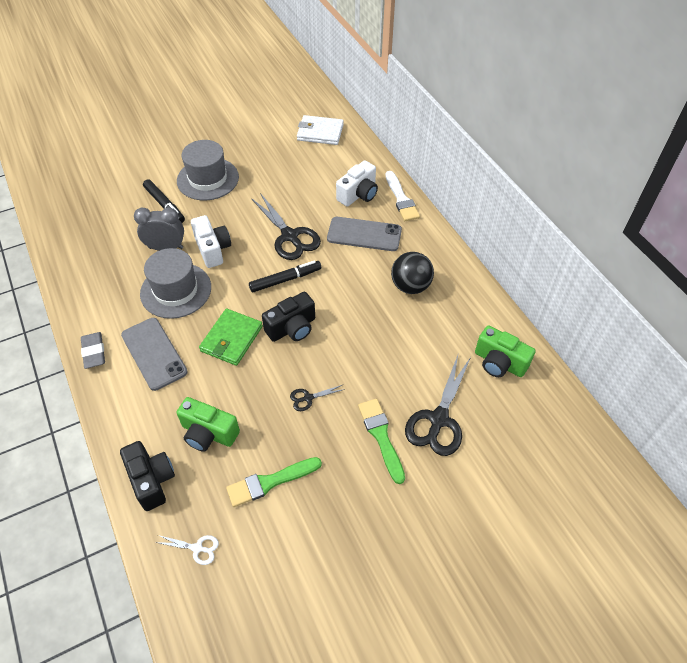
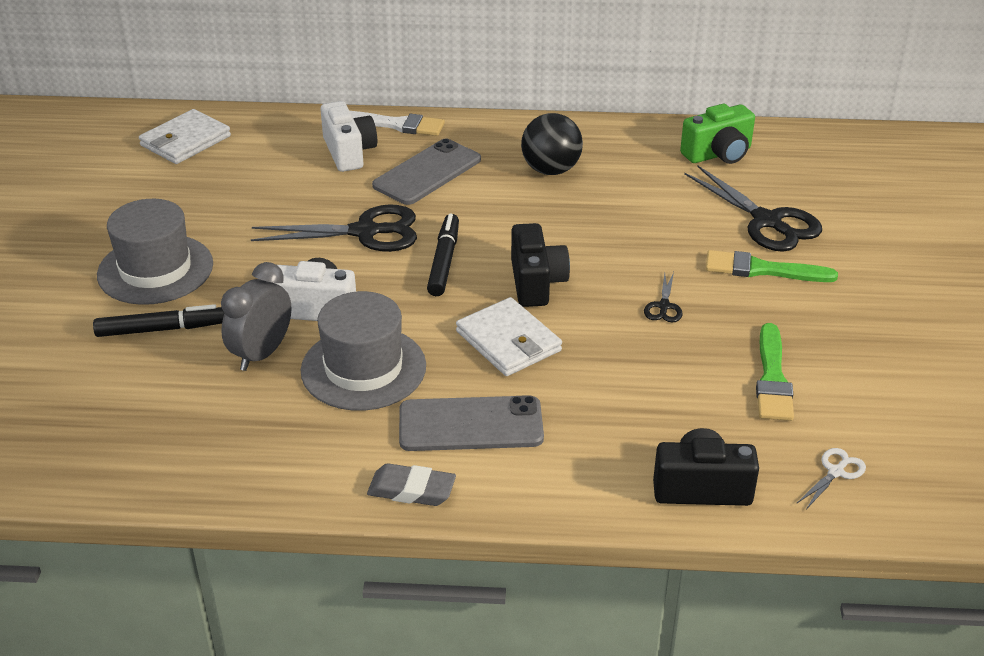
camera: 60 degrees left, 15 degrees down
green camera [177,397,240,452] -> none
green wallet [199,309,263,366] -> white wallet [456,297,562,376]

